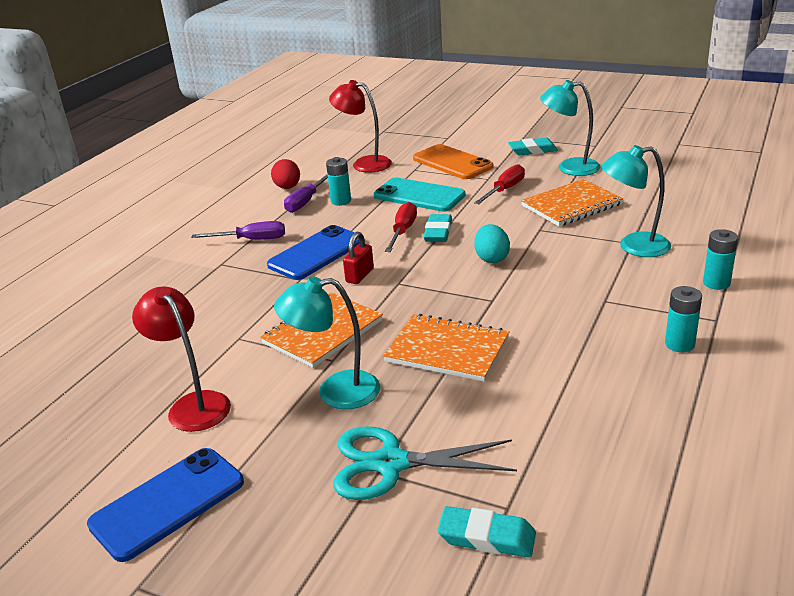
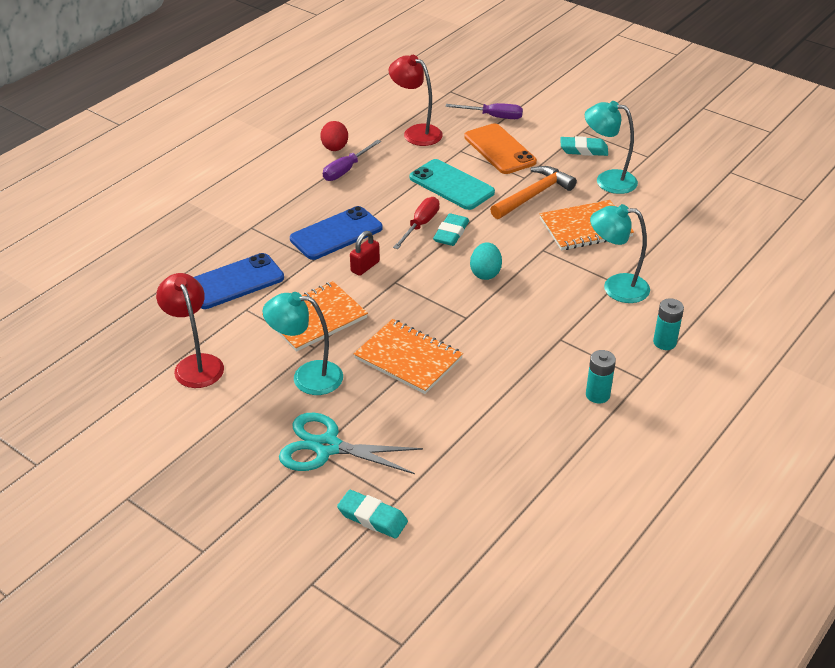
camera: 10 degrees right, 10 degrees up
blue phone [87,448,244,562] -> blue phone moved to [194,253,284,309]
purple screwdriver [191,221,285,240] -> purple screwdriver moved to [446,103,523,119]
turquoise battery [326,157,351,206] -> none
red screwdriver [474,164,525,204] -> orange hammer [490,166,577,219]

